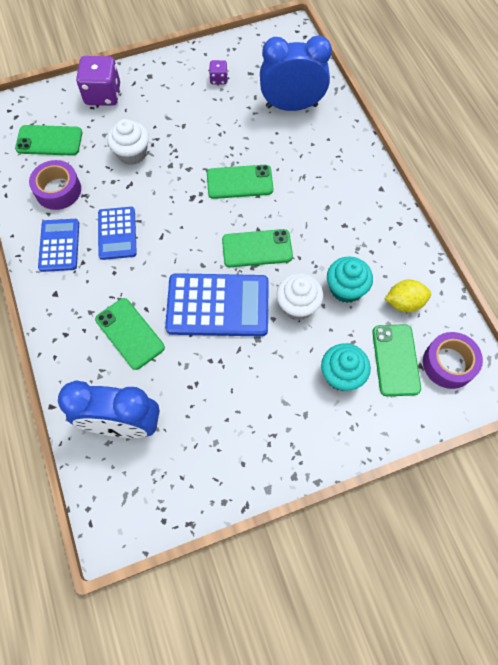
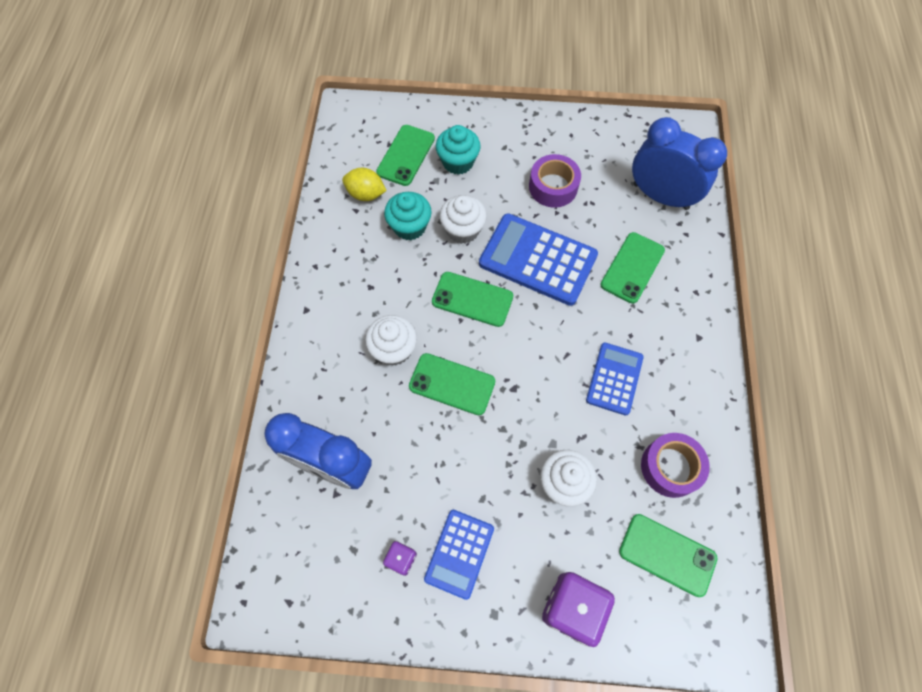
camera: 155 degrees left, 0 degrees up
blue calculator [38,219,79,272] -> blue calculator moved to [424,510,494,600]
green phone [95,298,165,370] -> green phone turned 45 degrees clockwise [600,232,665,304]
purple tape [423,332,483,389] -> purple tape moved to [529,154,581,208]
none -> white cupcake [365,315,417,366]

